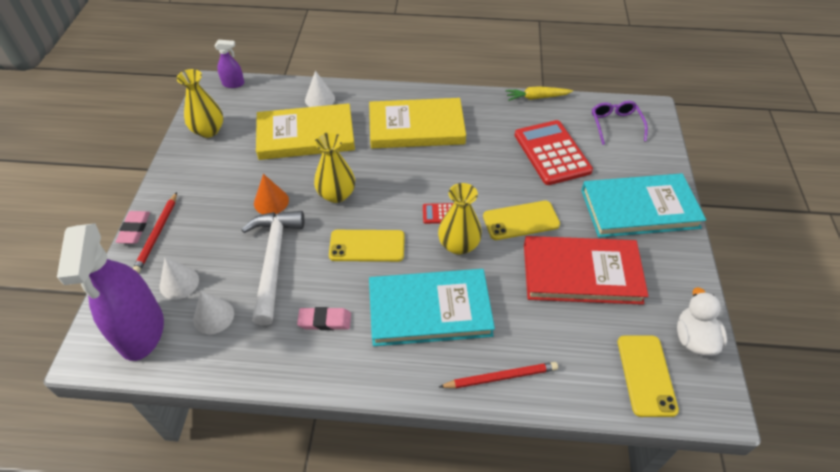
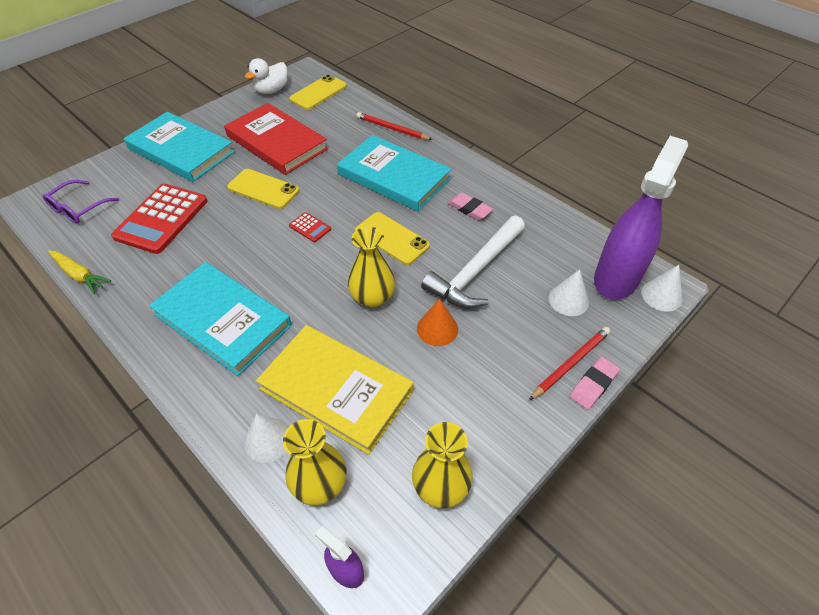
camera: 140 degrees left, 0 degrees up
white cone [193,291,234,334] -> white cone moved to [641,265,682,312]
yellow book [369,98,466,149] -> turquoise book [149,262,292,376]
yellow vase [438,183,482,255] -> yellow vase moved to [283,419,347,505]

